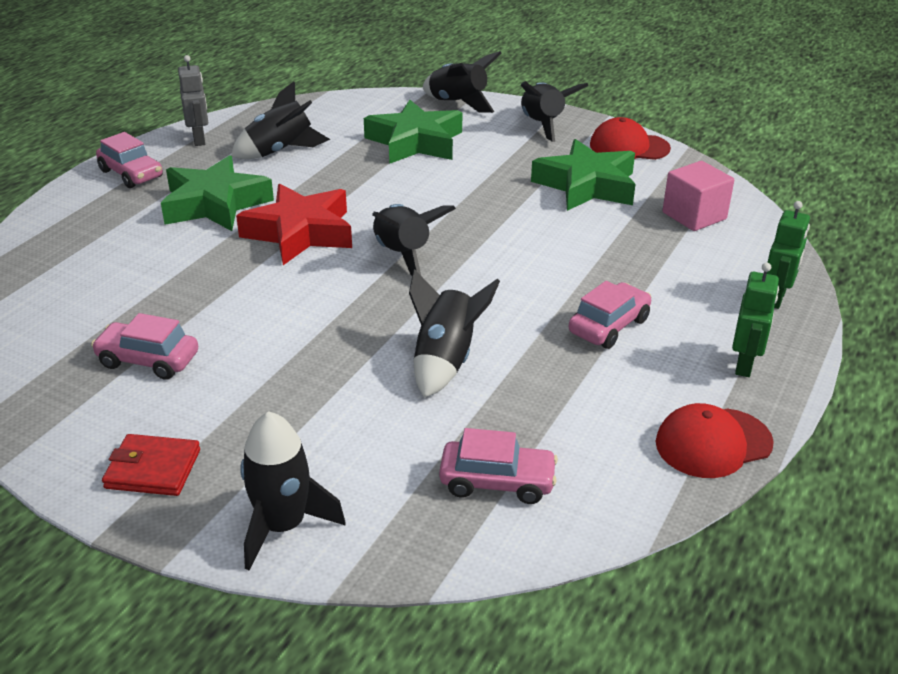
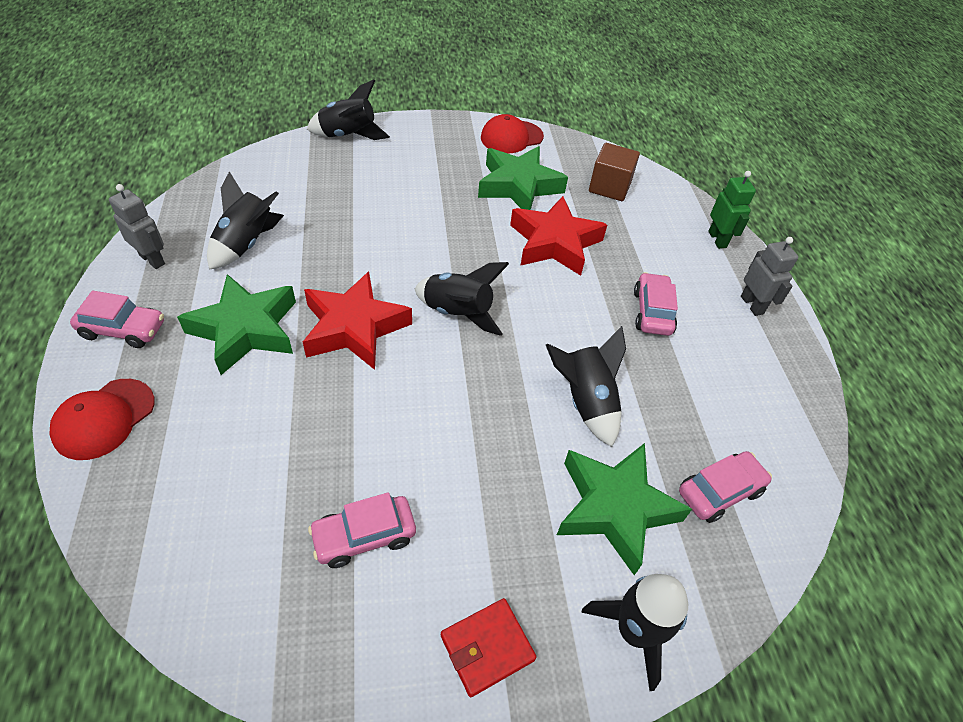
camera: 40 degrees left, 15 degrees up
green star [364,100,462,164] -> green star moved to [557,443,692,575]
black rocket [521,81,589,142] -> none
red cap [656,403,774,478] -> red cap moved to [50,379,155,460]
pink cube [662,161,734,231] -> brown cube [589,143,640,201]
green robot [732,263,779,377] -> grey robot [741,237,798,316]
none -> red star [510,196,607,276]

